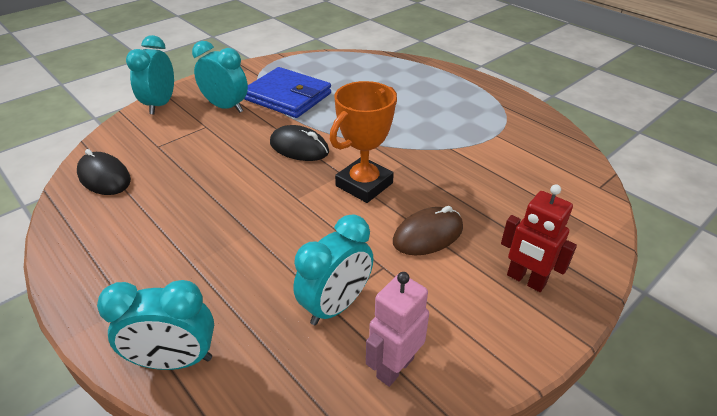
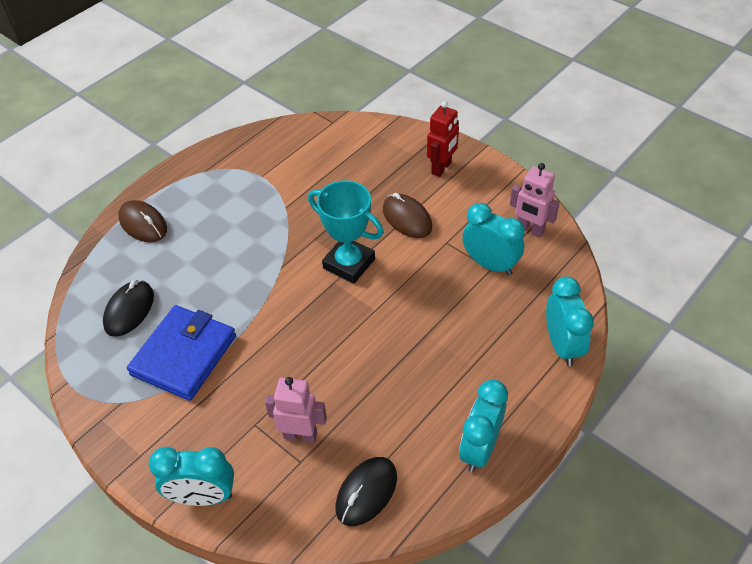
camera: 95 degrees left, 10 degrees up
turquoise clock [192,41,248,113] -> turquoise clock moved to [459,380,508,472]
black mouse [270,125,329,161] -> black mouse moved to [103,280,154,337]
orange trophy [330,81,397,203] -> turquoise trophy [308,180,384,284]
none -> brown mouse [118,200,167,242]
none -> pink robot [265,377,327,443]

